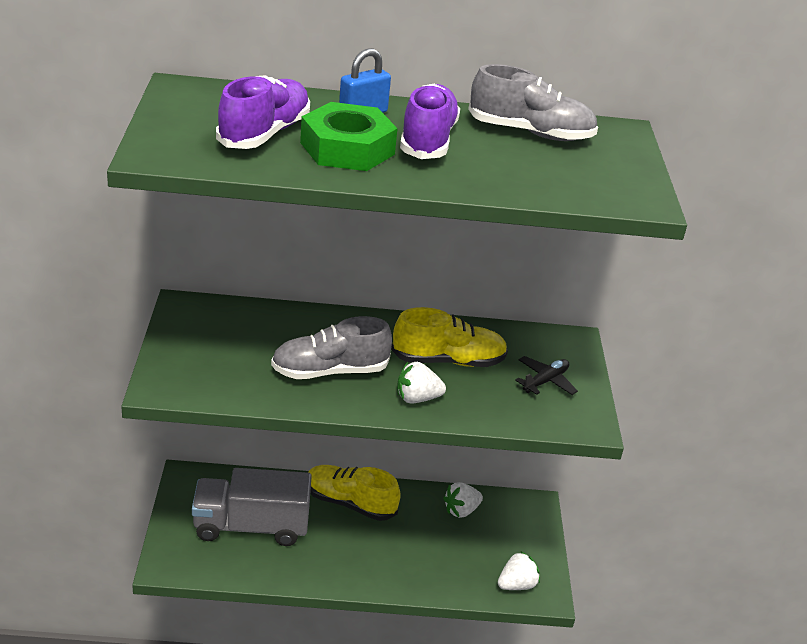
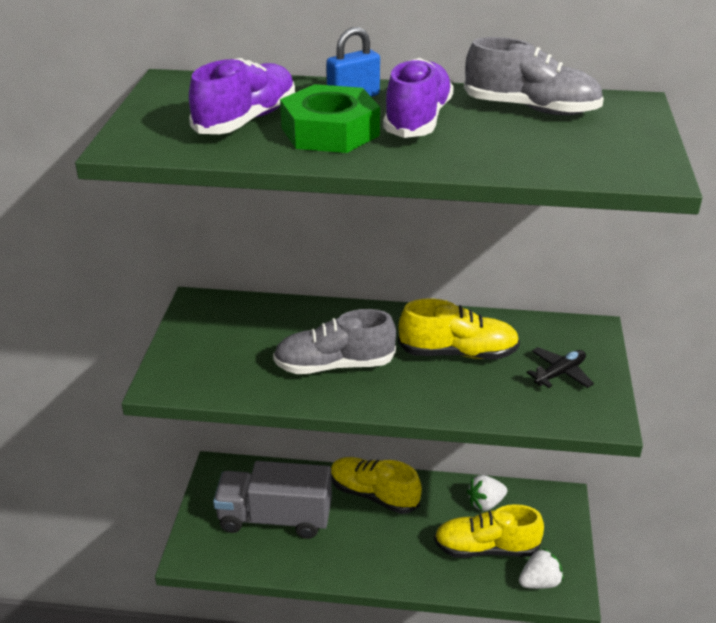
camera: 10 degrees right, 0 degrees up
white strawberry [397,362,446,403] -> none
none -> yellow shoe [434,504,544,558]

